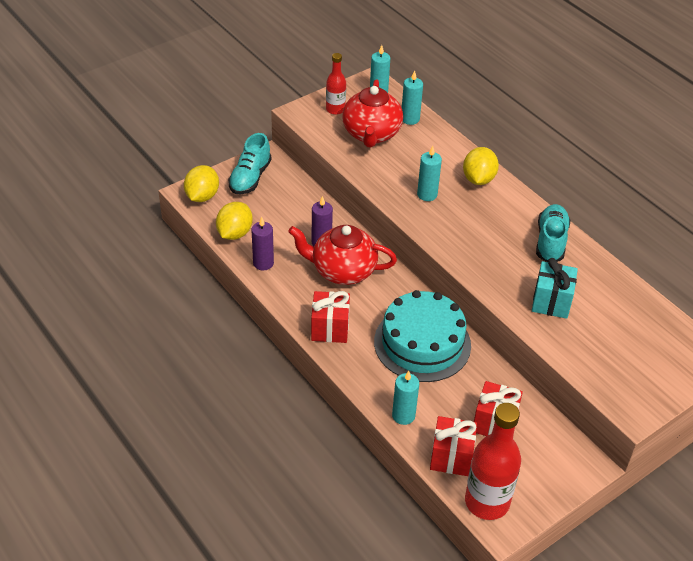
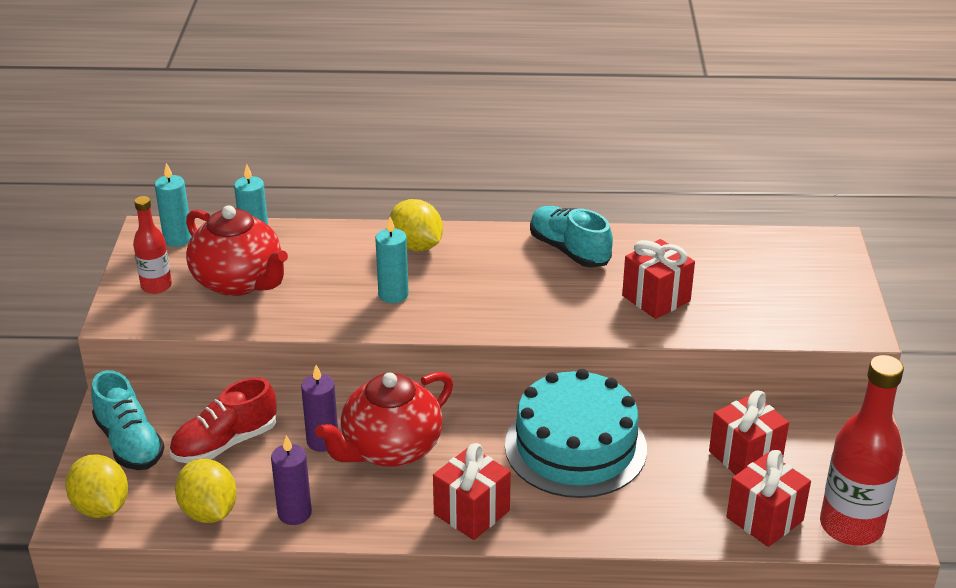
camera: 50 degrees left, 10 degrees down
turquoise candle [392,371,419,425] -> none
turquoise gift [532,258,578,319] -> red gift [622,239,695,319]
none -> red shoe [169,377,276,464]

